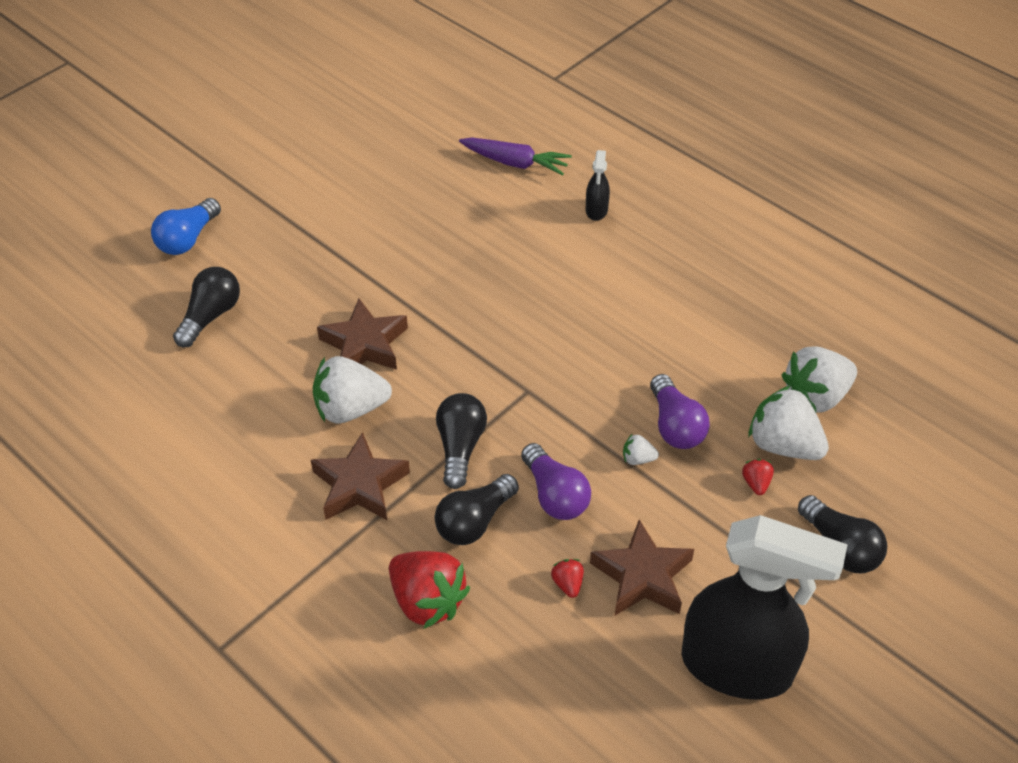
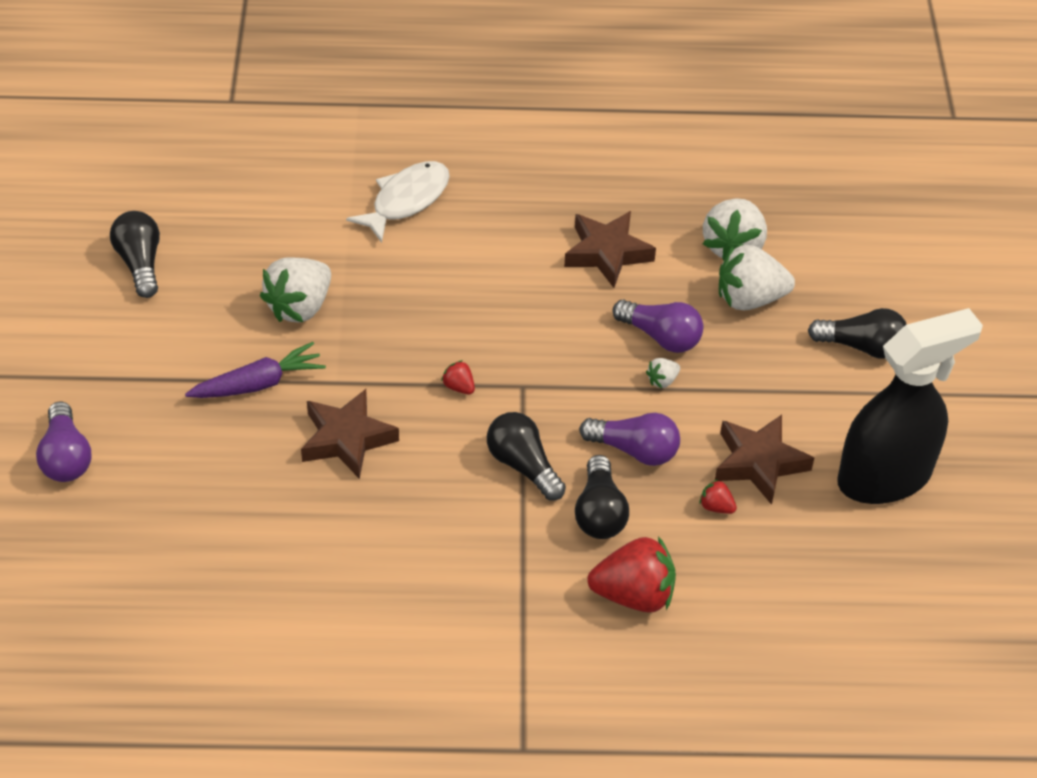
camera: 45 degrees left, 0 degrees up
blue light bulb [151,198,221,255] -> purple light bulb [36,402,92,482]
black light bulb [173,267,240,347] -> black light bulb moved to [110,211,160,298]
brown star [311,432,410,520] -> brown star moved to [564,211,656,288]
white strawberry [313,356,392,423] -> white strawberry moved to [260,257,331,322]
purple carrot [459,138,572,176] -> purple carrot moved to [185,342,326,398]
black spray bottle [586,150,610,221] -> white fish [346,161,450,243]
red strawberry [742,459,774,495] -> red strawberry moved to [441,360,475,394]

